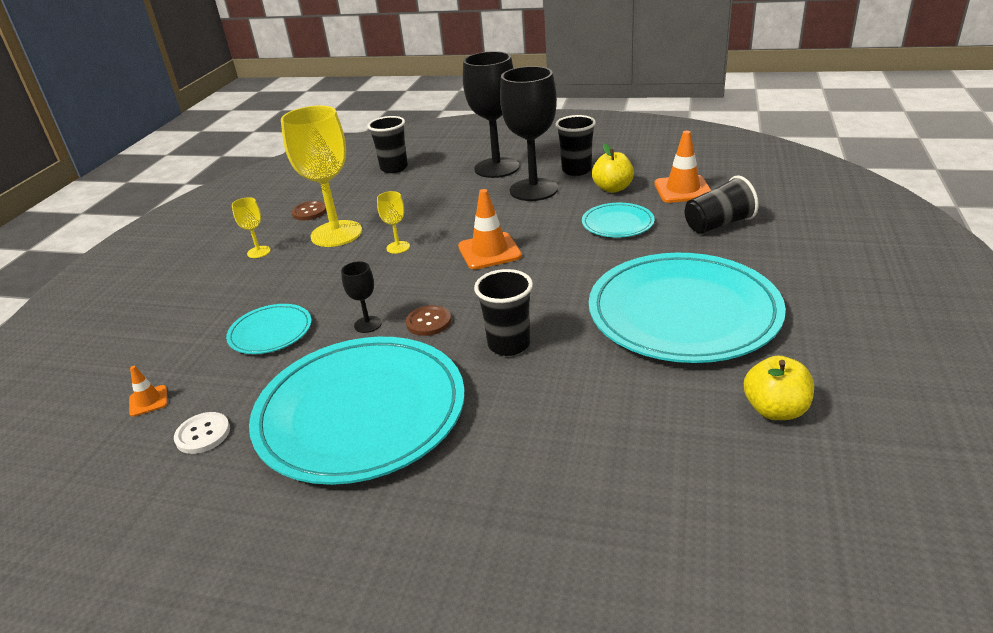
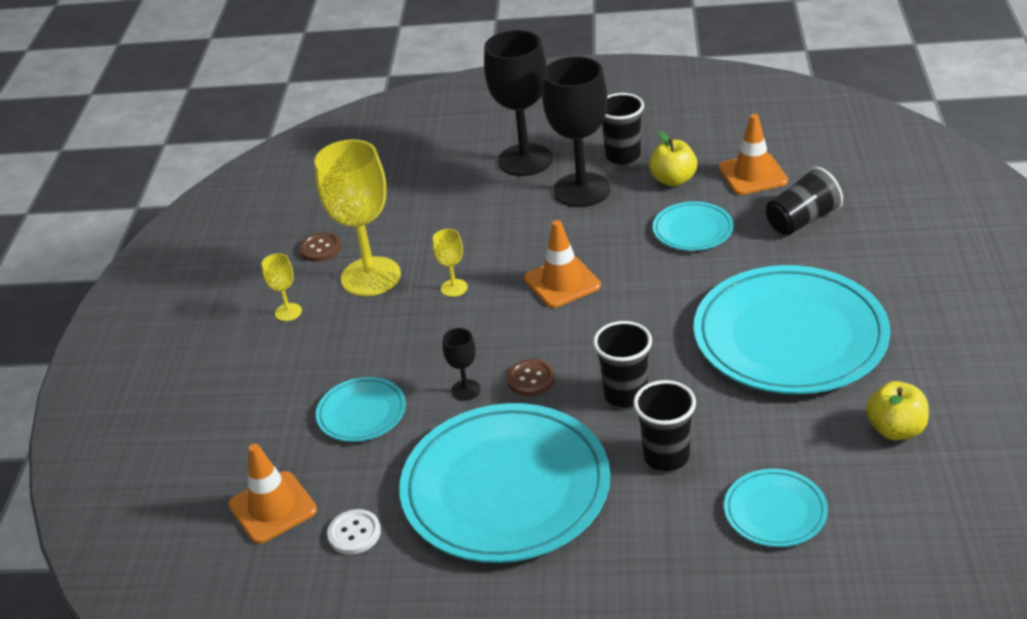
camera: 10 degrees left, 5 degrees up
orange traffic cone [129,366,168,417] -> orange traffic cone [228,444,317,544], size x1.91
black cup [367,116,408,173] -> black cup moved to [633,380,696,471]
none -> turquoise plate [724,469,828,547]

